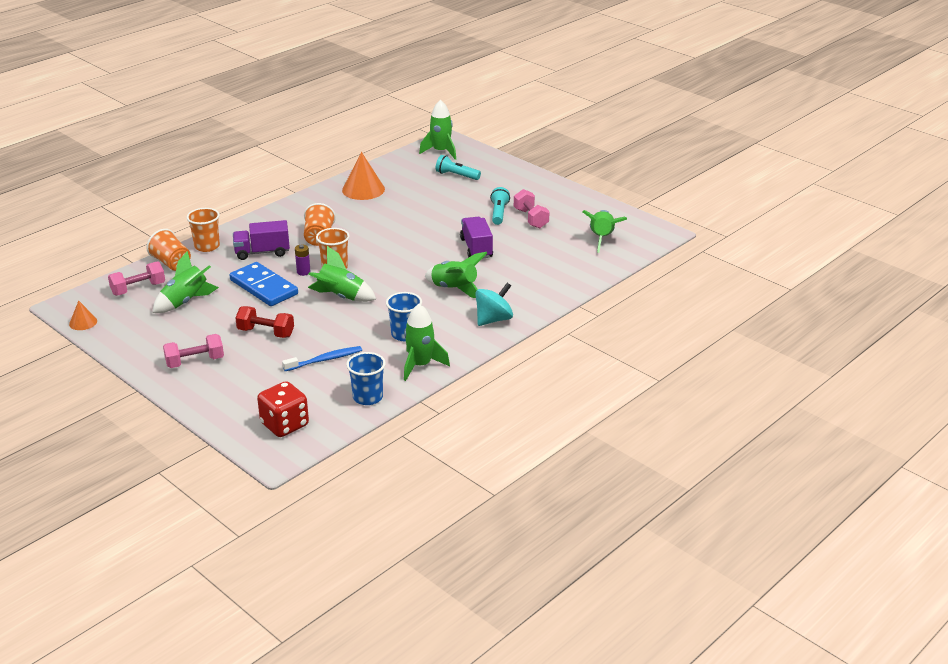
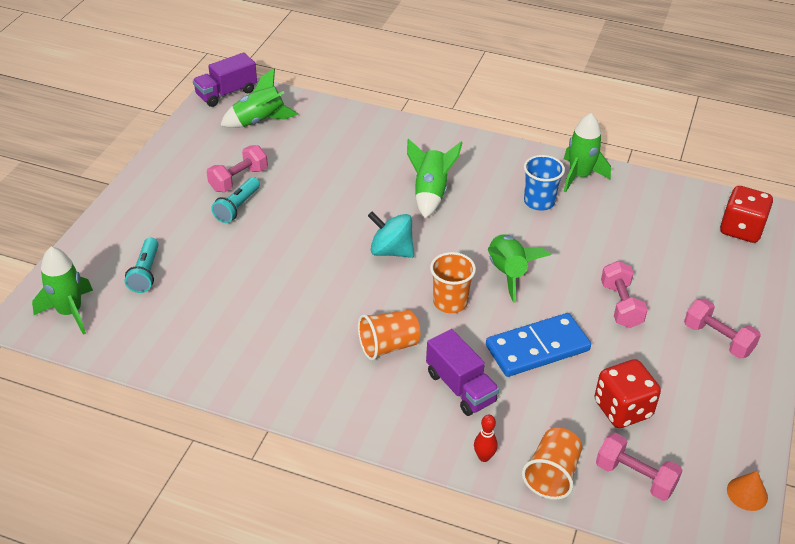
camera: 115 degrees left, 10 degrees up
green rocket [153,251,219,313] -> red dice [595,359,661,428]
orange cup [186,208,220,252] -> red bowling pin [474,414,498,462]
blue domino [229,262,298,306] -> blue domino turned 45 degrees clockwise [486,313,591,377]
red dumbbell [235,306,294,338] -> pink dumbbell [601,261,648,328]
blue toothbrush [282,346,362,371] -> none
purple battery [295,245,311,276] -> none
orange cone [342,152,385,200] -> none
blue cup [346,352,386,405] -> none
purple truck [460,217,493,258] -> purple truck moved to [193,53,257,107]
turquoise spinning top [475,283,513,326] -> turquoise spinning top moved to [368,212,414,258]
turquoise flashlight [490,187,510,225] -> turquoise flashlight turned 45 degrees counterclockwise [211,177,260,223]

